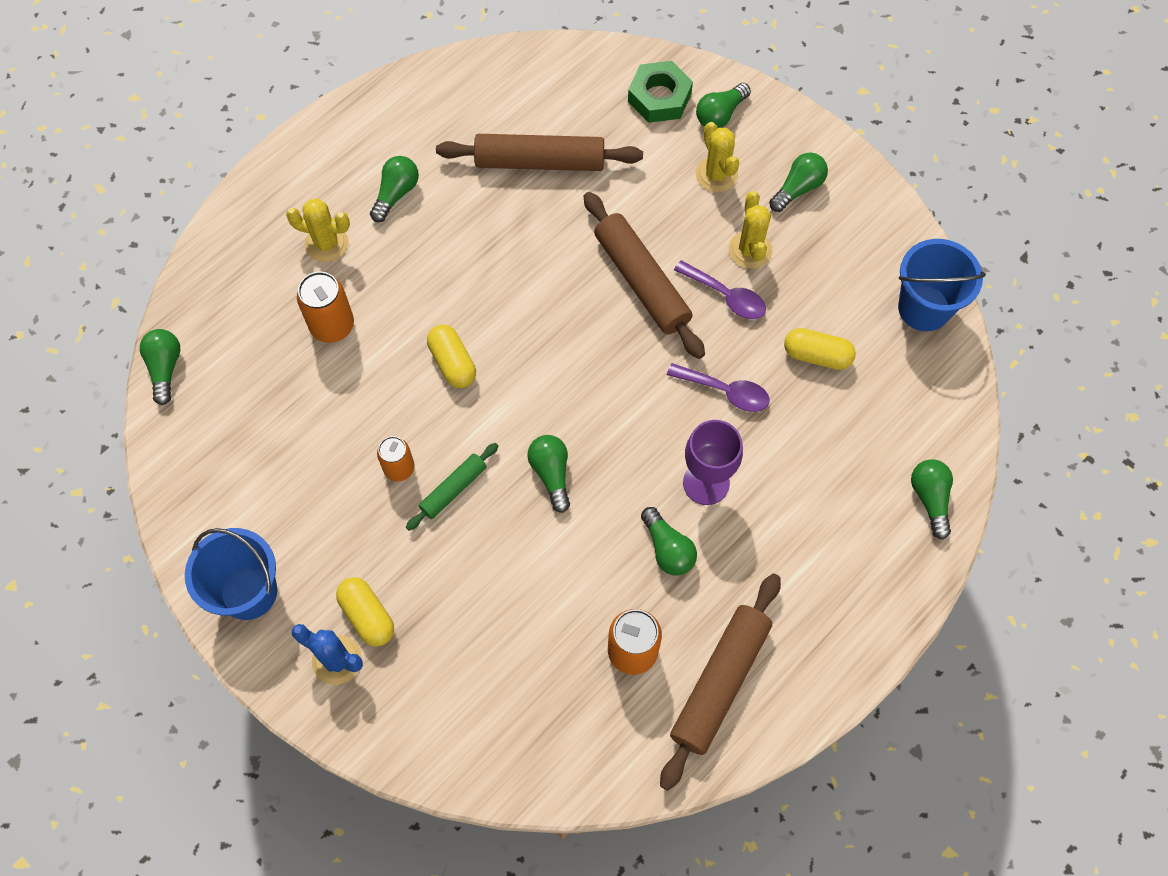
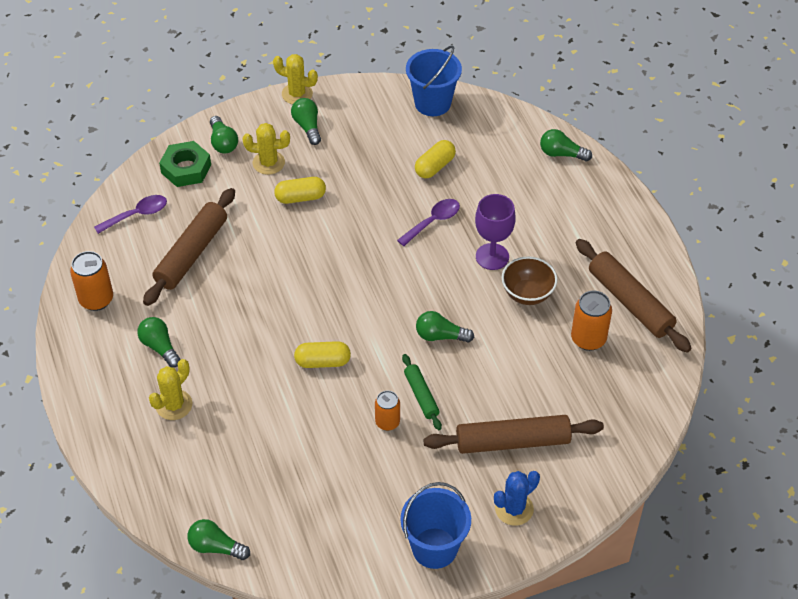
camera: 65 degrees left, 15 degrees down
orange can [297,272,354,343] -> orange can moved to [70,251,113,311]
yellow capsule [336,577,394,647] -> yellow capsule moved to [274,177,326,204]
brown rolling pin [584,192,705,359] -> brown rolling pin moved to [423,415,604,454]
green light bulb [641,507,697,575] -> brown bowl [502,256,557,305]
purple spoon [674,260,766,319] -> purple spoon moved to [94,195,167,234]
yellow cactus [729,191,772,269] -> yellow cactus moved to [273,54,318,104]

